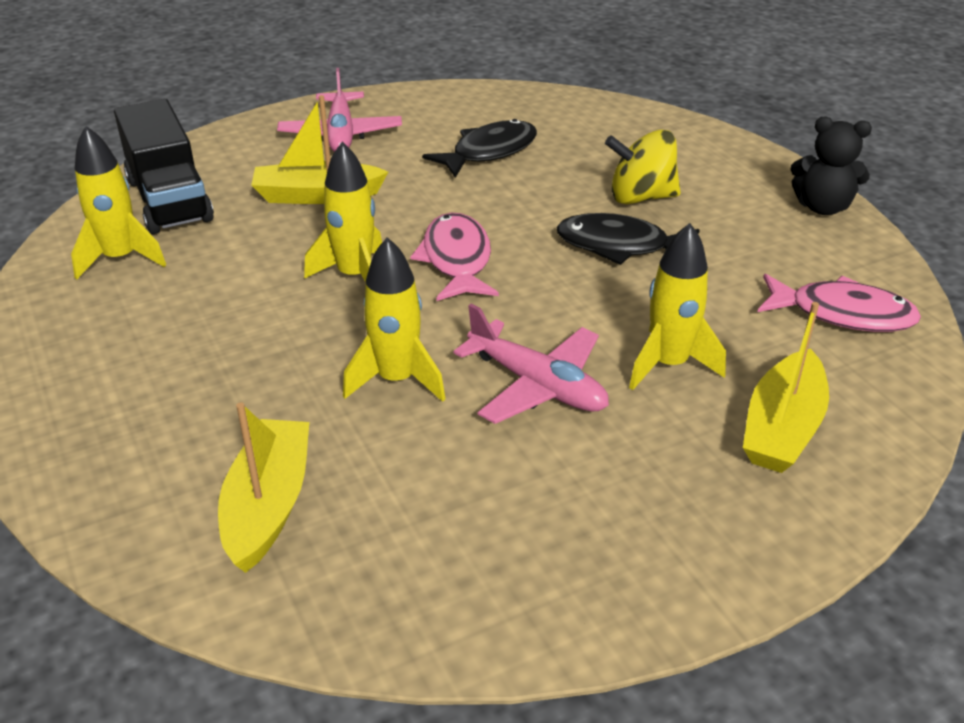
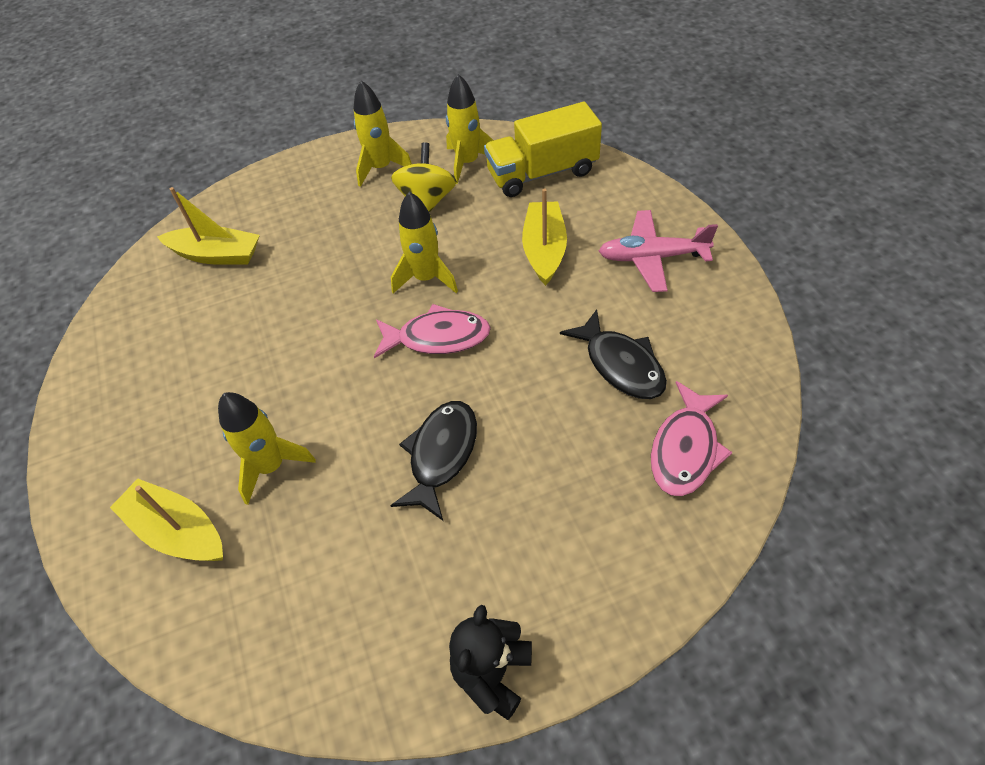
camera: 100 degrees right, 15 degrees up
black truck [114,99,214,234] -> yellow truck [484,102,602,197]
yellow rocket [343,237,446,402] -> yellow rocket moved to [354,80,412,187]
pink plane [453,304,609,424] -> none
yellow spinning top [605,130,681,204] -> yellow spinning top moved to [391,142,457,213]
pink fish [758,274,921,332] -> pink fish moved to [651,381,732,496]

